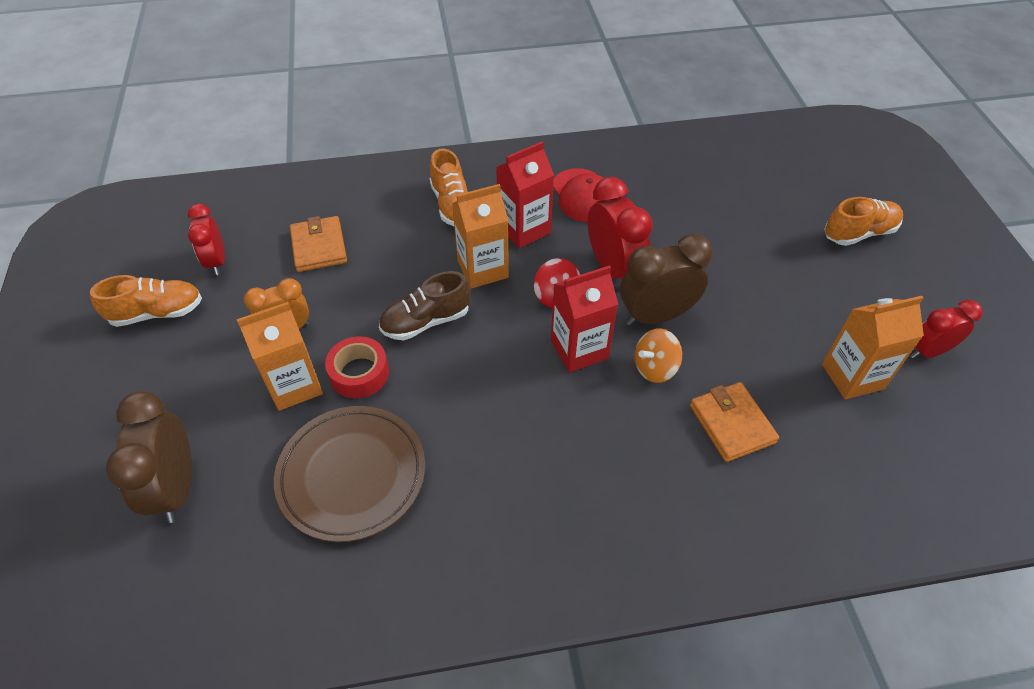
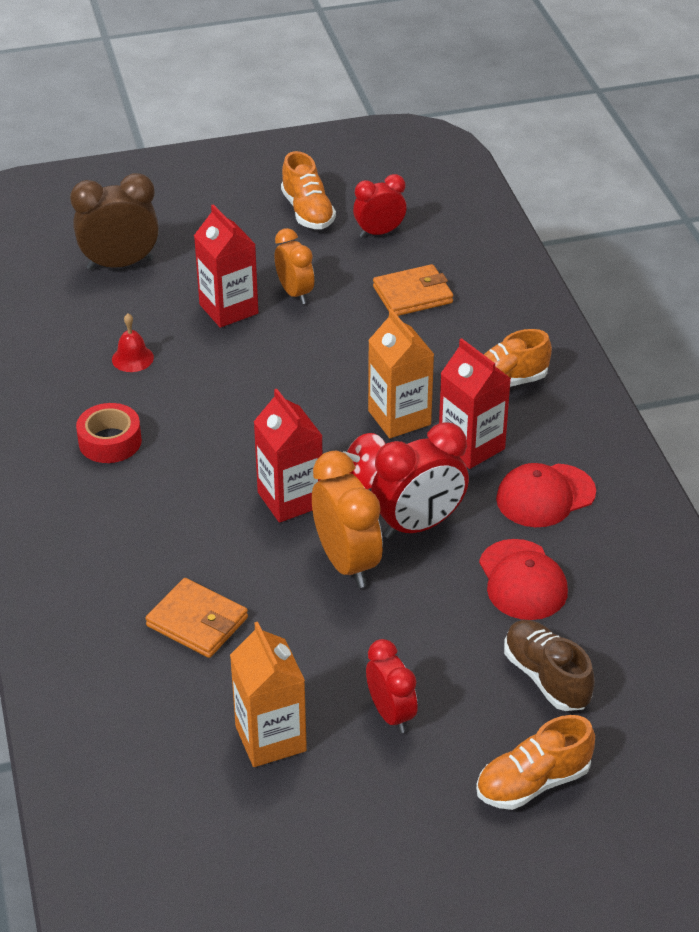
camera: 85 degrees right, 10 degrees down
orange carton [237,302,323,411] -> red carton [194,204,258,328]
brown plate [274,406,425,542] -> red bell [112,313,154,372]
red tape [325,336,389,398] -> red tape moved to [76,403,142,463]
brown shoe [379,271,471,340] -> brown shoe moved to [504,620,595,711]
brown clock [620,234,713,326] -> orange clock [312,451,383,588]
orange spinning top [634,328,682,383] -> none
orange wallet [690,382,779,462] -> orange wallet turned 60 degrees clockwise [145,578,248,658]
orange shoe [824,197,903,246] -> orange shoe turned 90 degrees clockwise [476,715,595,810]
red clock [910,300,983,359] -> red clock moved to [366,639,418,733]
none -> red cap [479,539,568,620]

